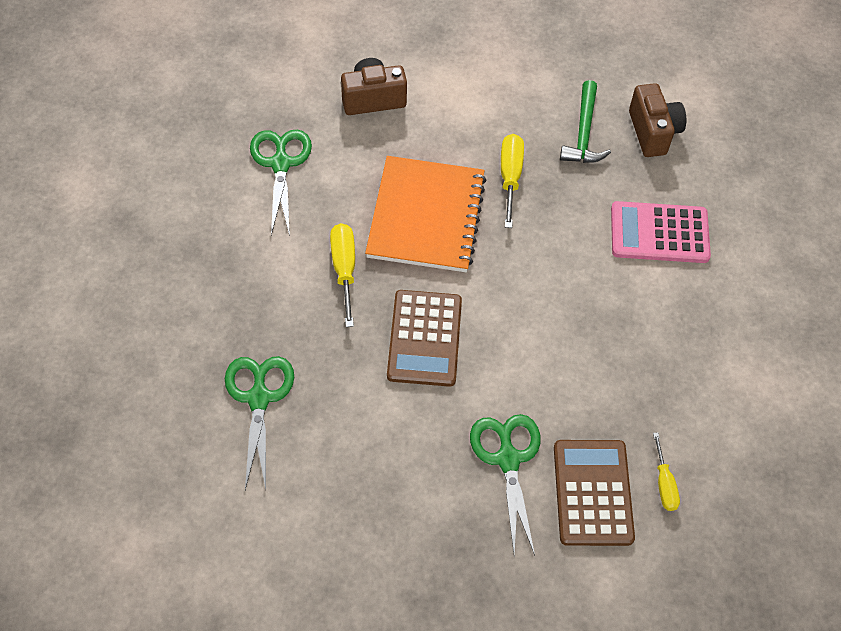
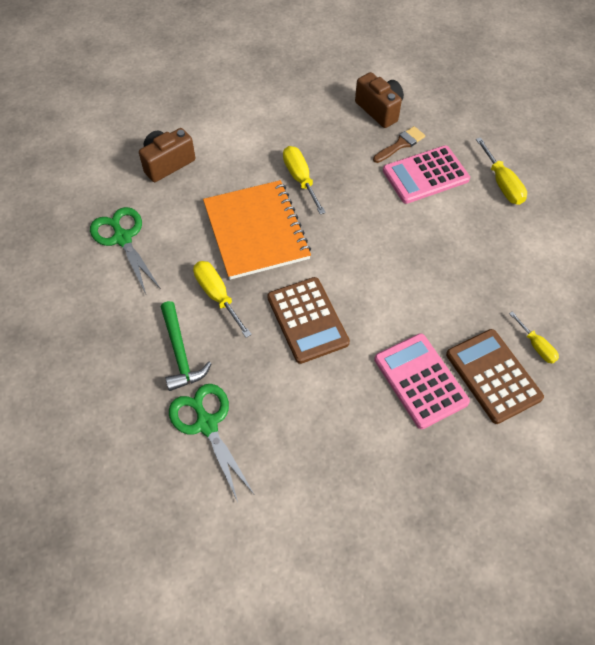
camera: 25 degrees left, 0 degrees up
green scissors [470,414,540,555] -> pink calculator [374,333,470,429]
green hammer [560,80,611,163] -> green hammer moved to [161,301,212,391]
none -> brown brush [373,126,425,163]
none -> yellow screwdriver [476,137,527,205]

